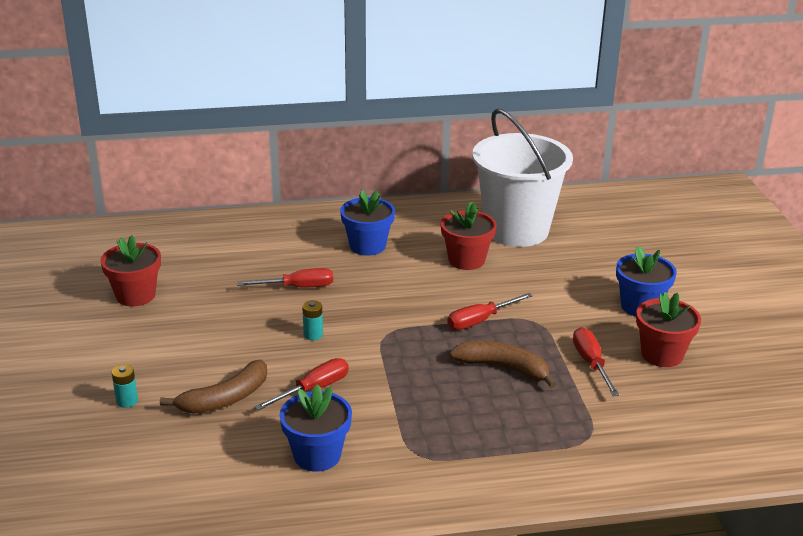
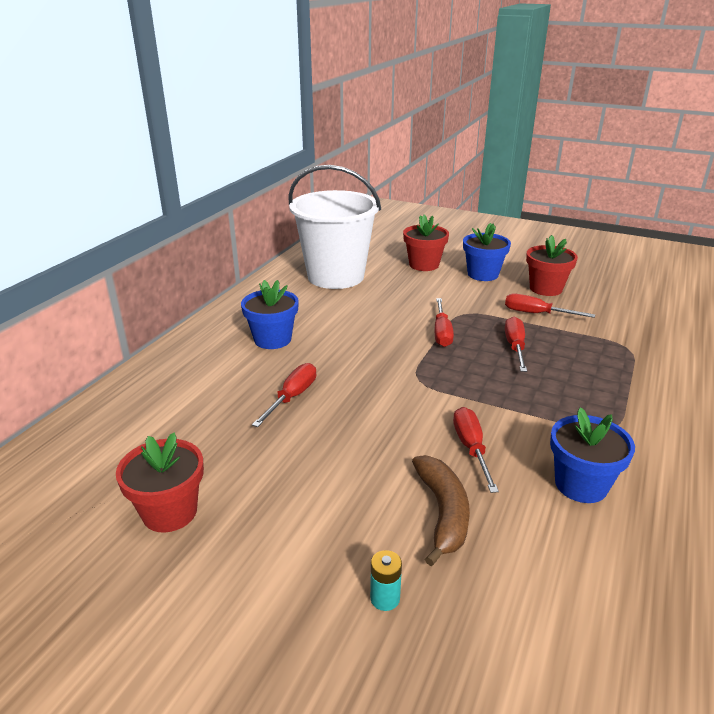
camera: 55 degrees left, 0 degrees up
turquoise battery [302,300,323,340] -> none
red flower pot [441,202,497,270] -> red flower pot moved to [403,215,449,271]
brown banana [449,341,556,388] -> red screwdriver [505,316,527,372]

